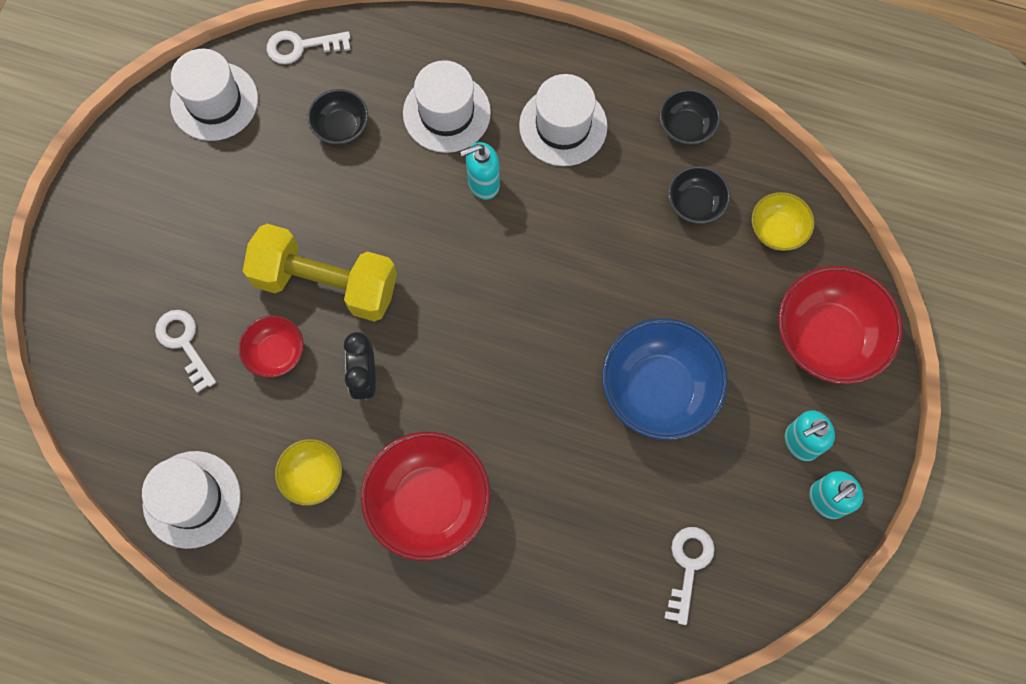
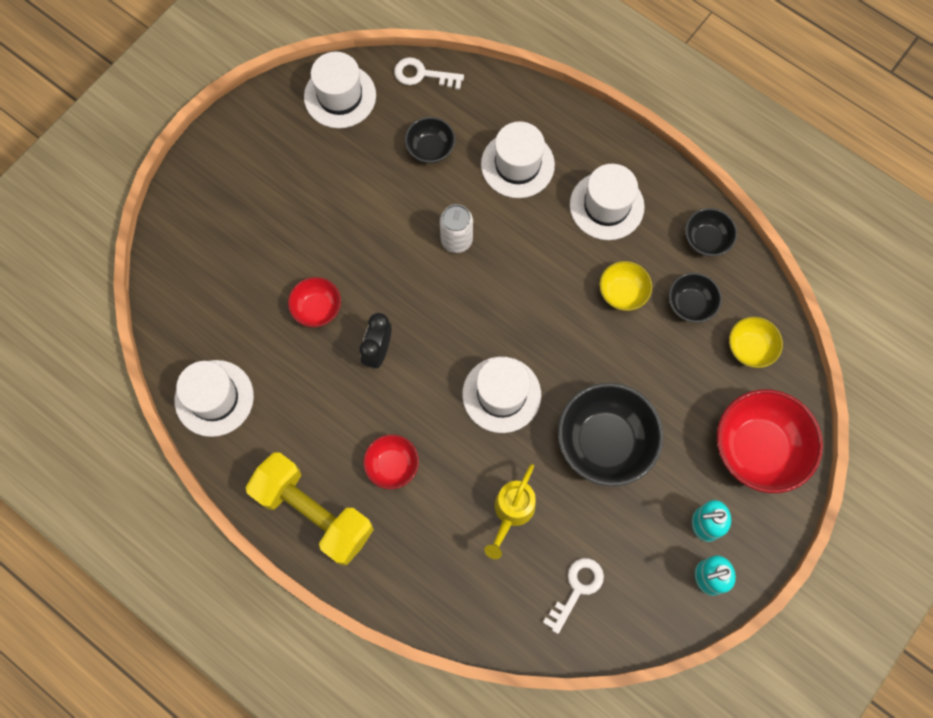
camera: 20 degrees right, 0 degrees up
white key [155,310,216,393] -> none
yellow dumbbell [242,224,397,322] -> yellow dumbbell moved to [245,453,374,565]
yellow bowl [275,439,342,506] -> yellow bowl moved to [599,261,652,311]
red bowl [361,432,490,561] -> red bowl [363,434,419,489], size x0.53
turquoise soap dispenser [460,142,500,200] -> none
blue bowl [602,318,728,440] -> black bowl [558,383,664,486]
none -> white can [440,204,473,253]
none -> white hat [462,357,541,433]
none -> yellow watering can [484,464,536,559]

